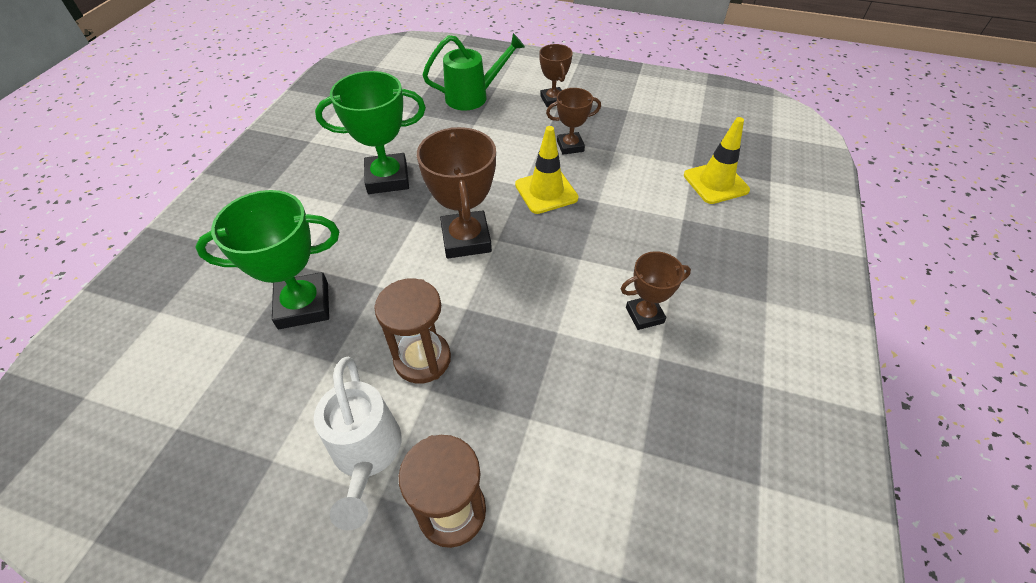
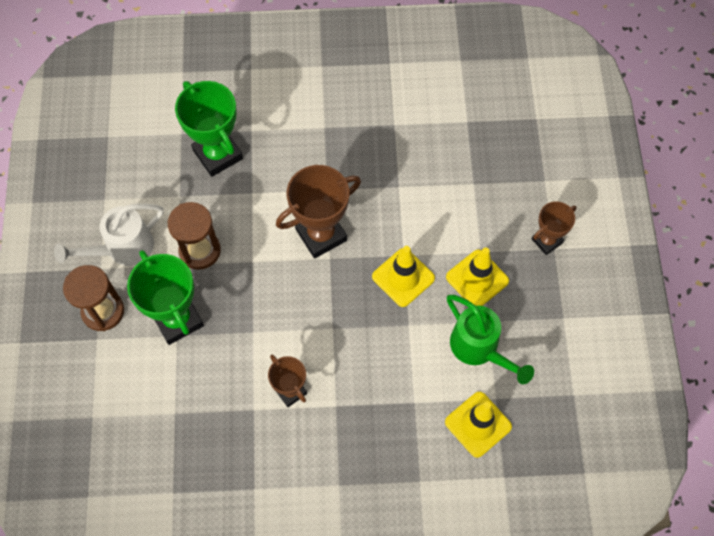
camera: 70 degrees right, 15 degrees up
green trophy [315,71,426,194] -> green trophy moved to [127,250,204,345]
green watering can [423,33,525,110] -> green watering can moved to [447,295,534,384]
brown trophy [546,88,601,155] -> yellow traffic cone [446,247,509,306]

